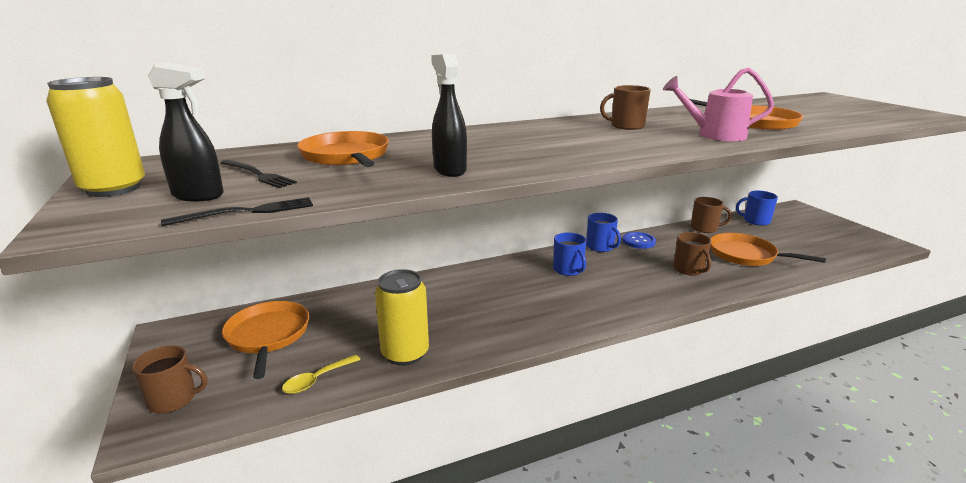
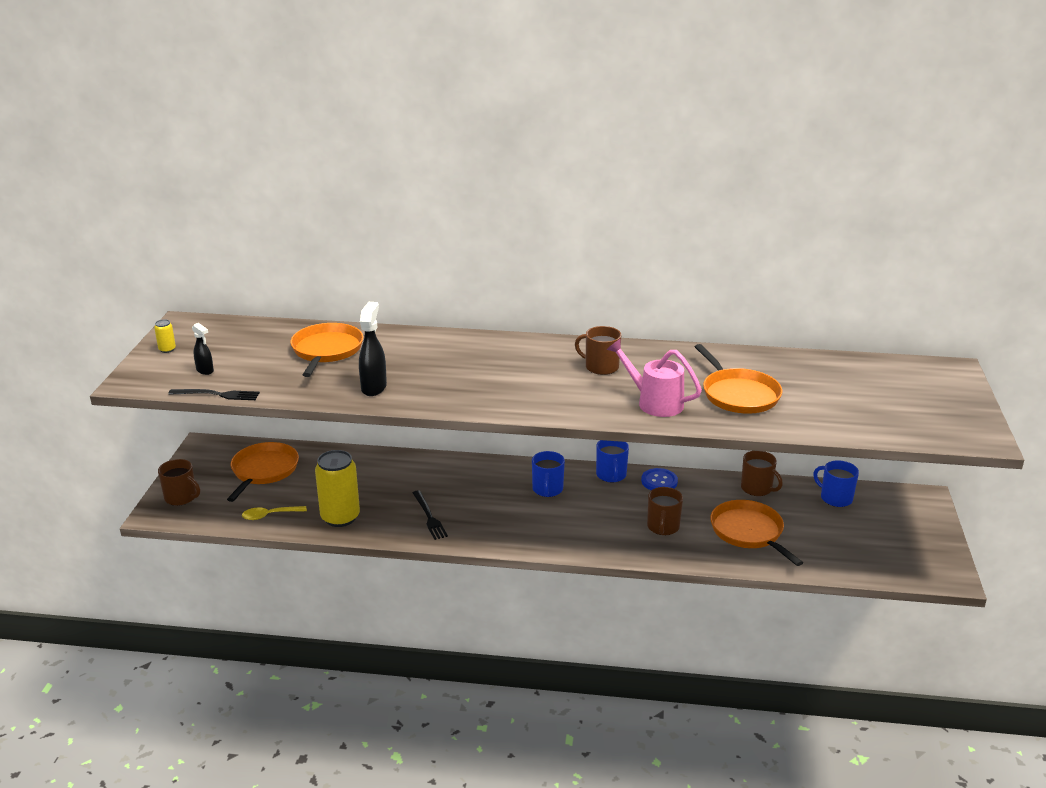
camera: 30 degrees right, 5 degrees up
yellow can [46,77,145,197] -> yellow can [154,319,176,353], size x0.43
black spray bottle [148,62,224,201] -> black spray bottle [192,323,214,375], size x0.60
black fork [221,160,297,188] -> black fork moved to [413,490,448,540]

